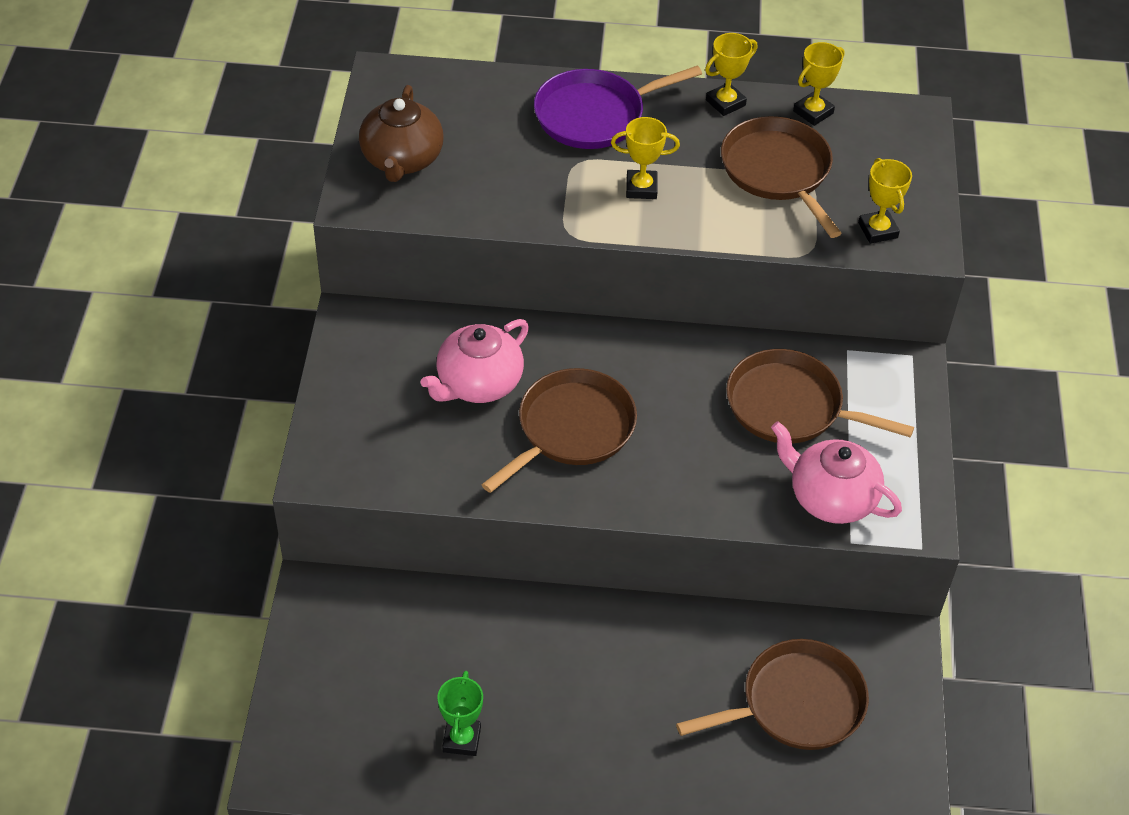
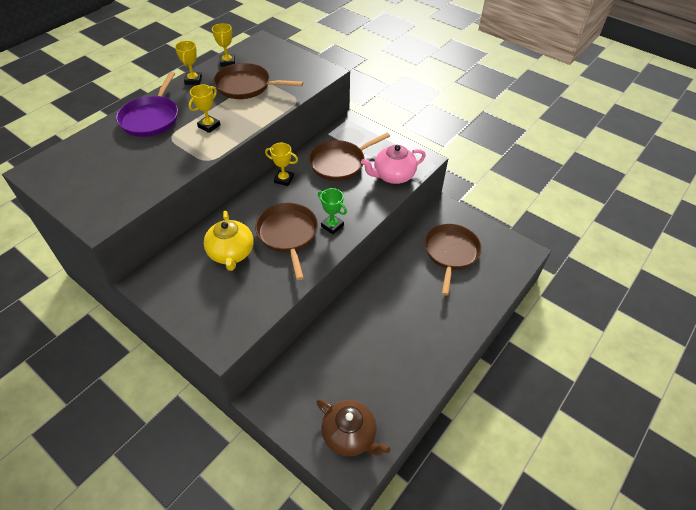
camera: 55 degrees left, 0 degrees up
brown teapot [359,85,444,182] -> brown teapot moved to [316,399,391,457]
pink teapot [420,319,529,403] -> yellow teapot [204,211,254,271]
green trophy [437,671,483,756] -> green trophy moved to [318,188,347,234]
yellow trophy [858,158,912,244] -> yellow trophy moved to [265,143,298,186]

